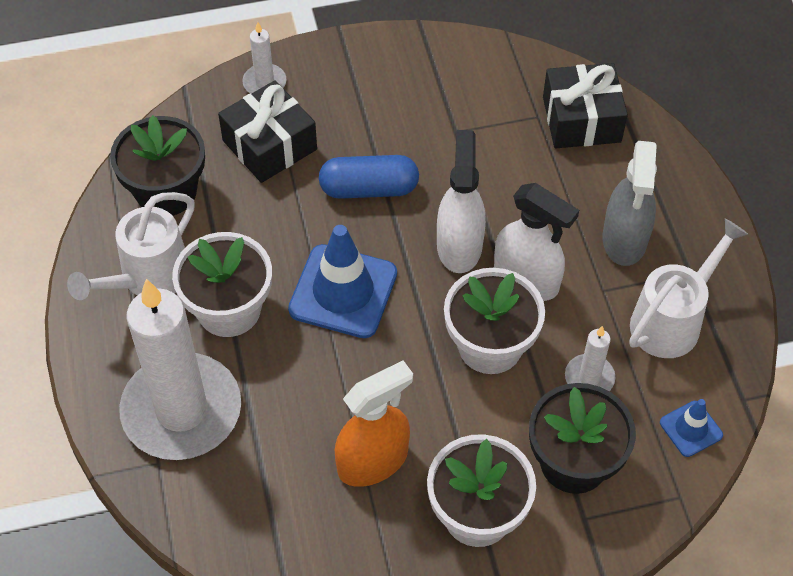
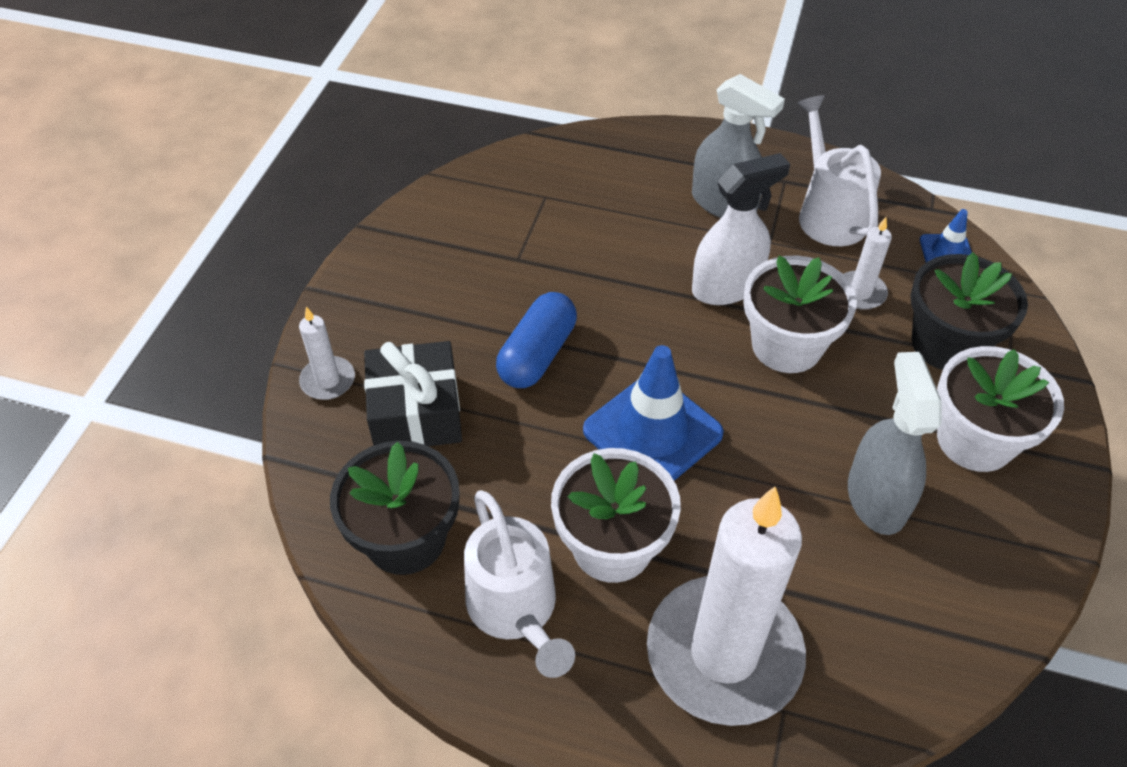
camera: 60 degrees left, 5 degrees down
orange spray bottle [335,360,413,487] -> grey spray bottle [848,352,942,535]
white spray bottle [437,130,486,273] -> none
black gift [543,63,628,148] -> none

